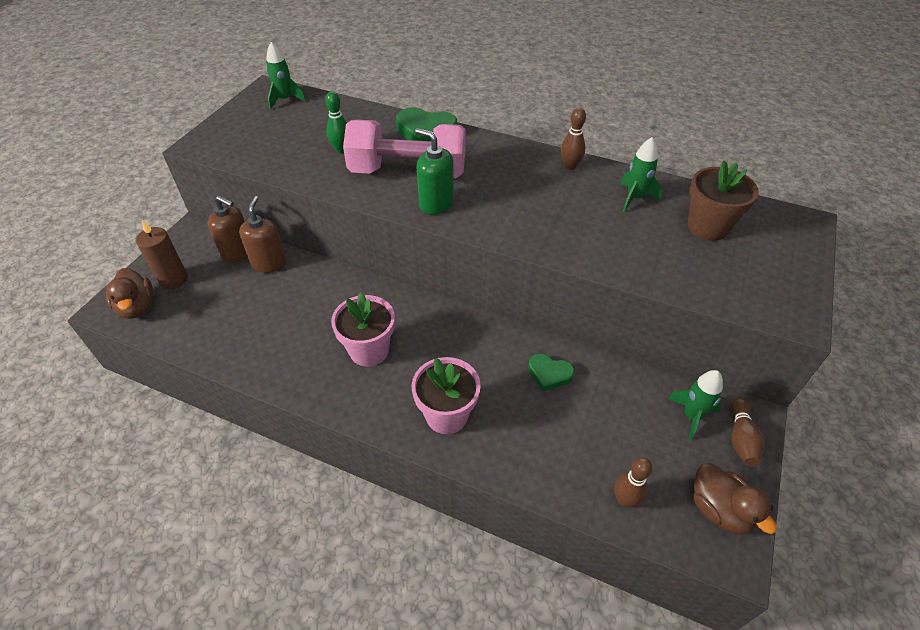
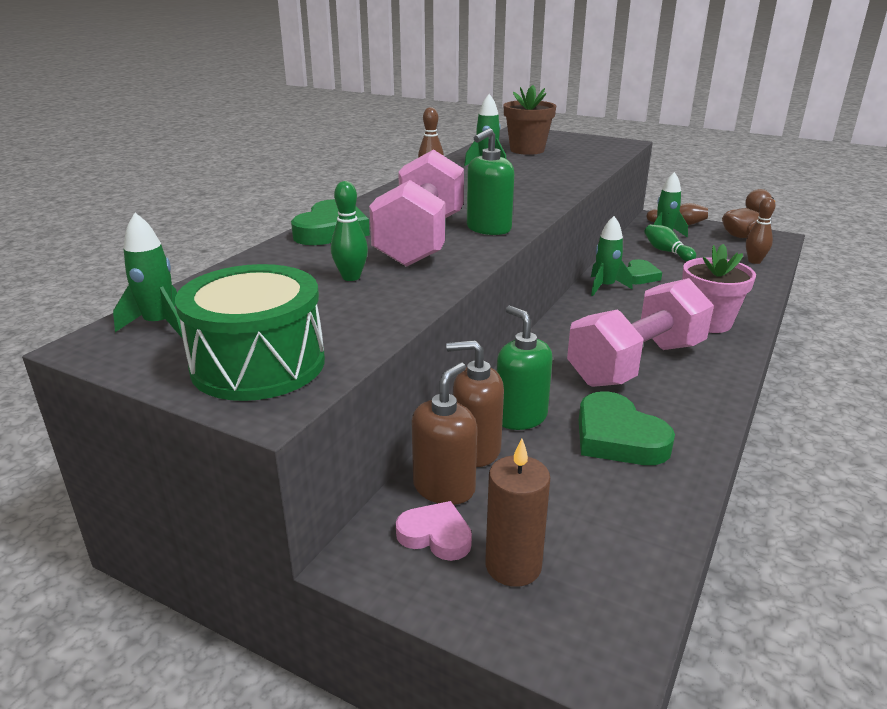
camera: 85 degrees left, 20 degrees down
brown duck [106,268,154,319] -> none
pink flower pot [331,292,395,367] -> pink dumbbell [567,278,714,387]
none -> green drum [175,264,325,401]
none -> pink heart [396,501,472,561]
none -> green soap dispenser [497,306,553,430]
none -> green heart [579,391,675,465]
none -> green rocket [591,216,633,296]
none -> green bowling pin [645,224,696,261]

